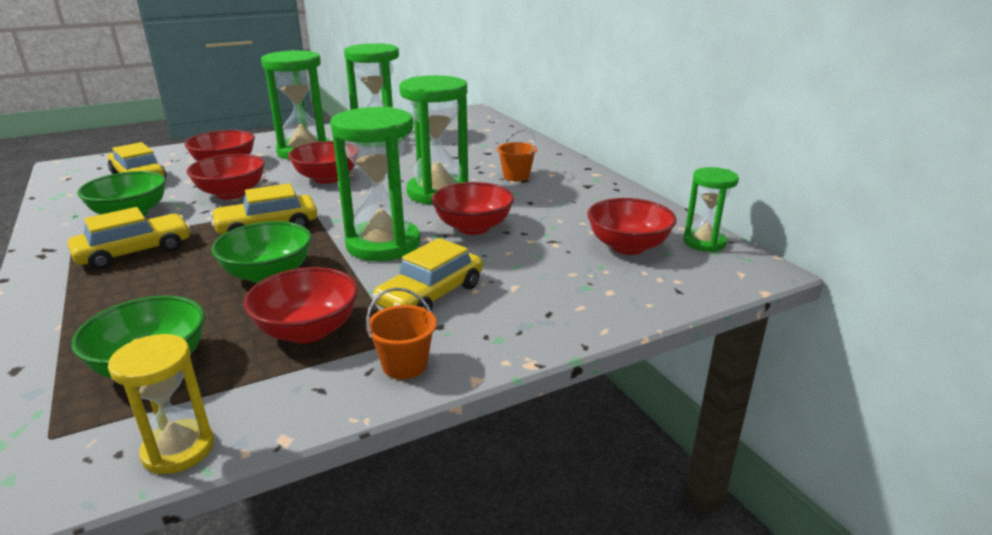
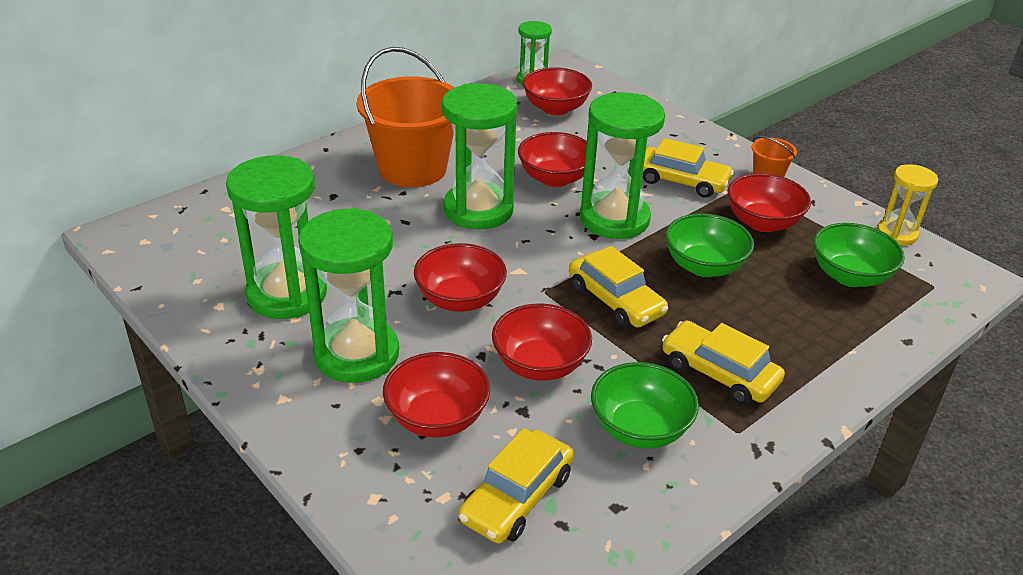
camera: 105 degrees left, 10 degrees up
orange bucket [497,129,537,181] -> orange bucket [357,47,455,187], size x2.30

